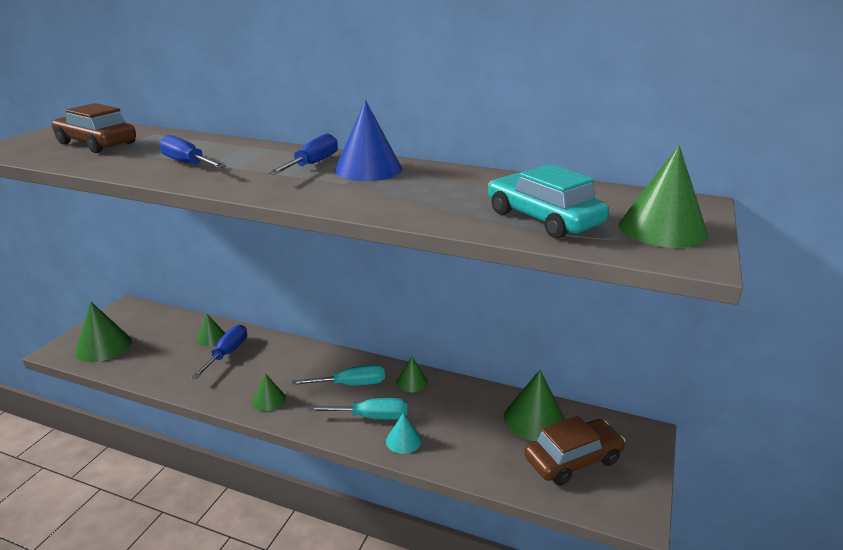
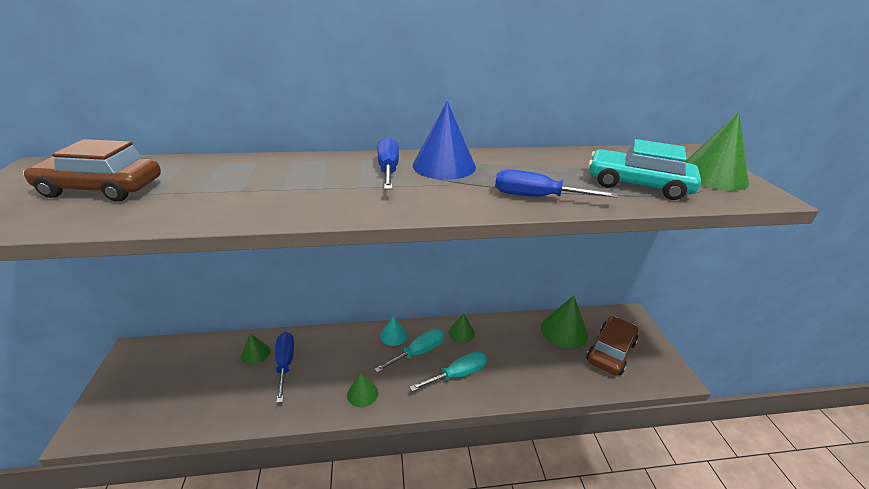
camera: 30 degrees left, 5 degrees up
green cone [75,301,132,362] -> none
blue screwdriver [159,135,226,168] -> blue screwdriver moved to [495,169,618,198]
turquoise cone [386,413,422,454] -> turquoise cone moved to [380,316,407,346]

